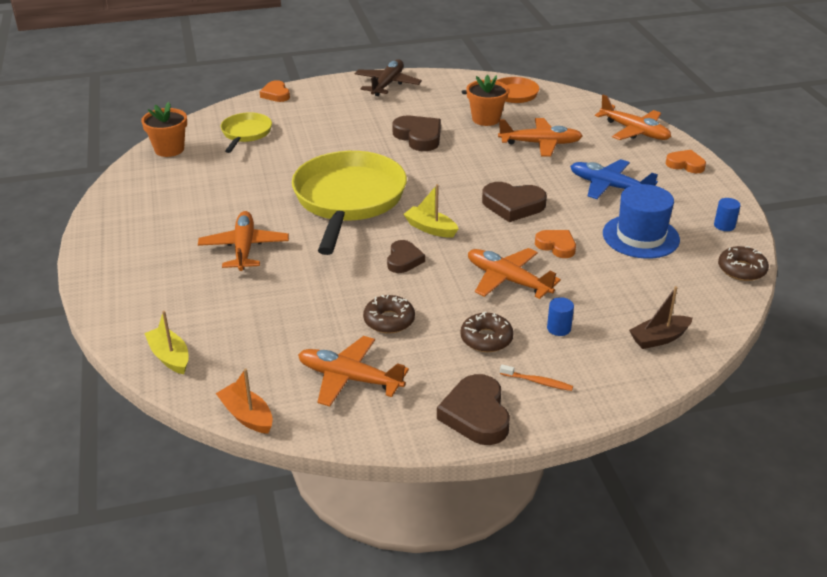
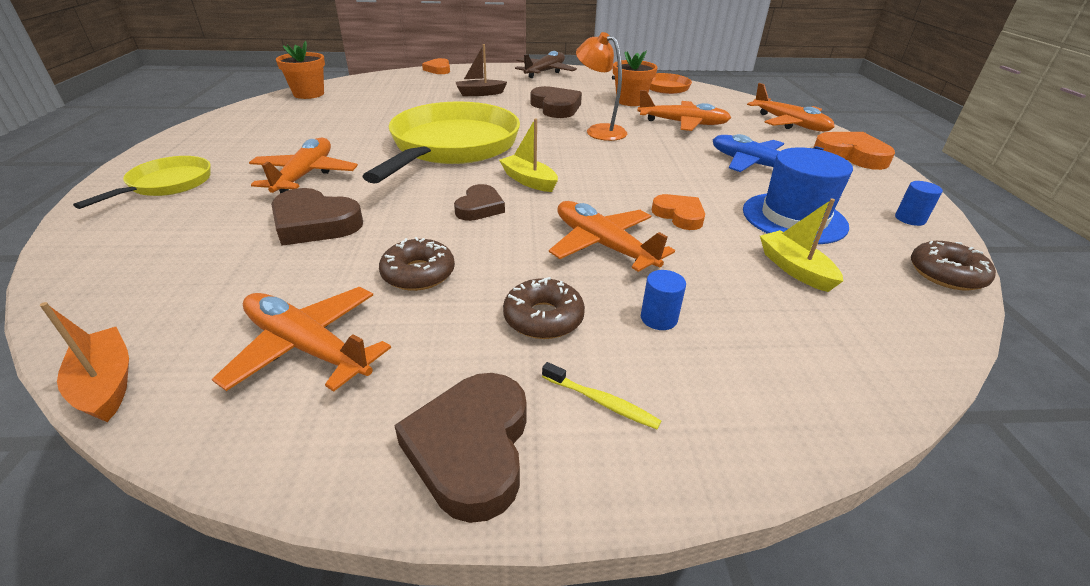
camera: 10 degrees right, 0 degrees up
yellow boat [144,311,189,374] -> yellow boat moved to [760,198,843,292]
yellow pan [221,112,272,153] -> yellow pan moved to [73,156,211,209]
brown heart [482,182,547,222] -> brown heart moved to [271,188,363,246]
orange toothbrush [500,365,573,391] -> yellow toothbrush [542,362,661,429]
brown boat [629,286,693,349] -> brown boat moved to [456,44,507,96]
orange heart [666,150,706,173] -> orange heart [813,132,895,170], size x1.55
none -> orange lamp [576,32,627,141]

